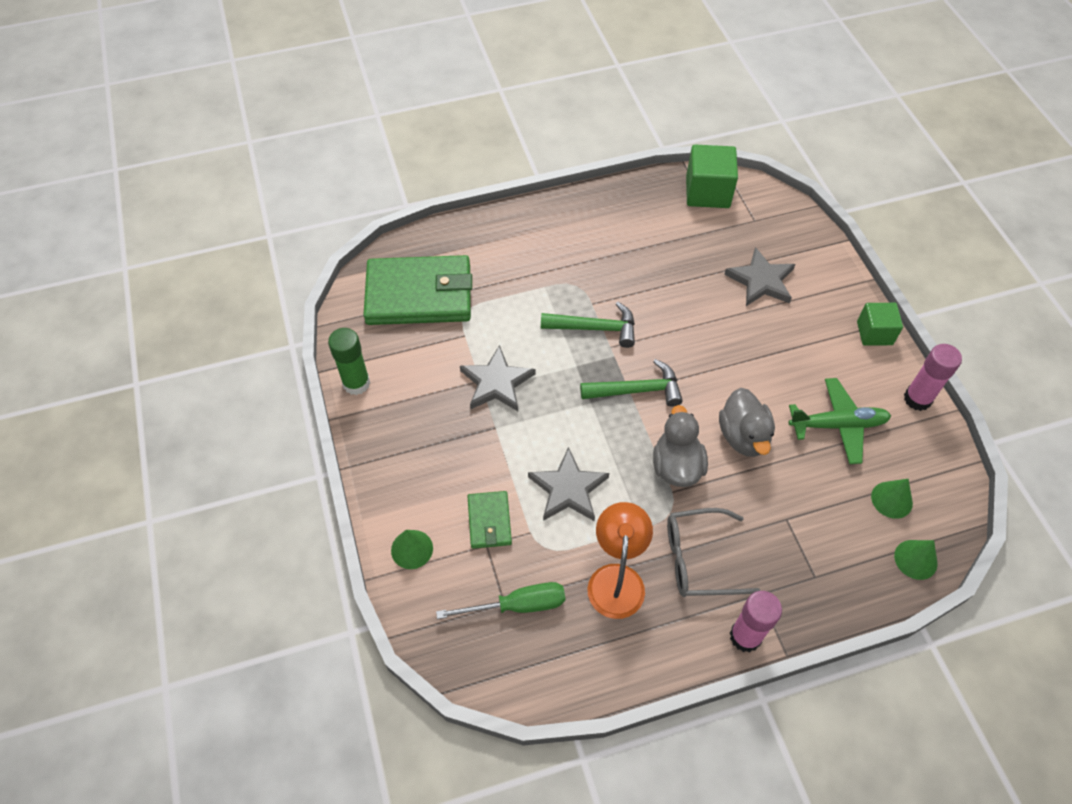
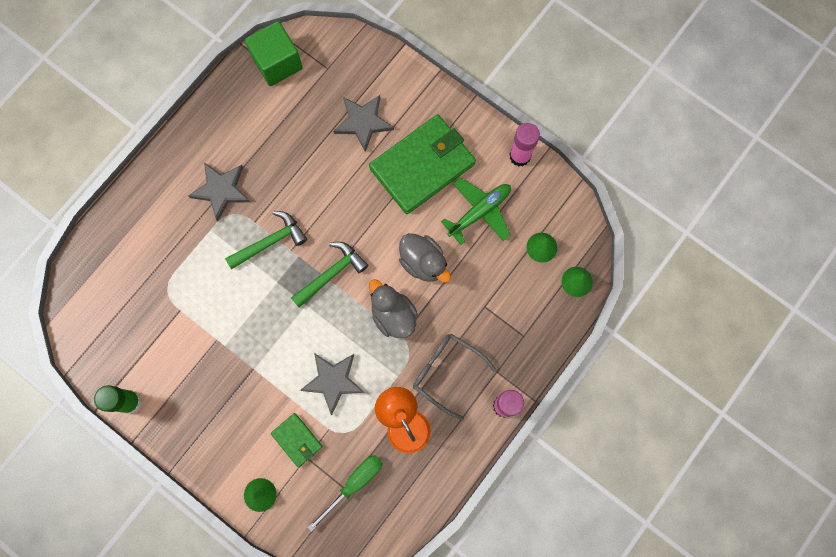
camera: 35 degrees left, 20 degrees up
green wallet [363,255,472,325] -> green wallet moved to [369,114,476,214]
grey star [460,345,535,411] -> grey star moved to [188,162,250,221]
grey glasses [667,508,760,597] -> grey glasses turned 75 degrees clockwise [413,334,497,420]
green cube [857,303,903,346] -> none

